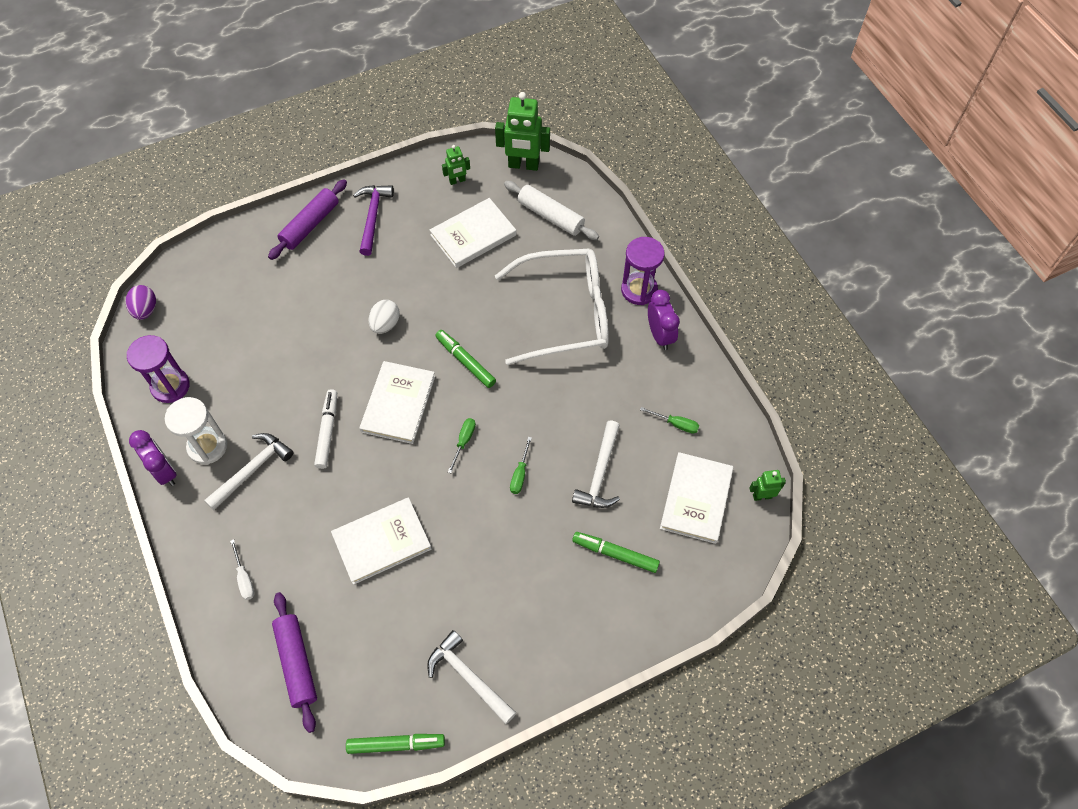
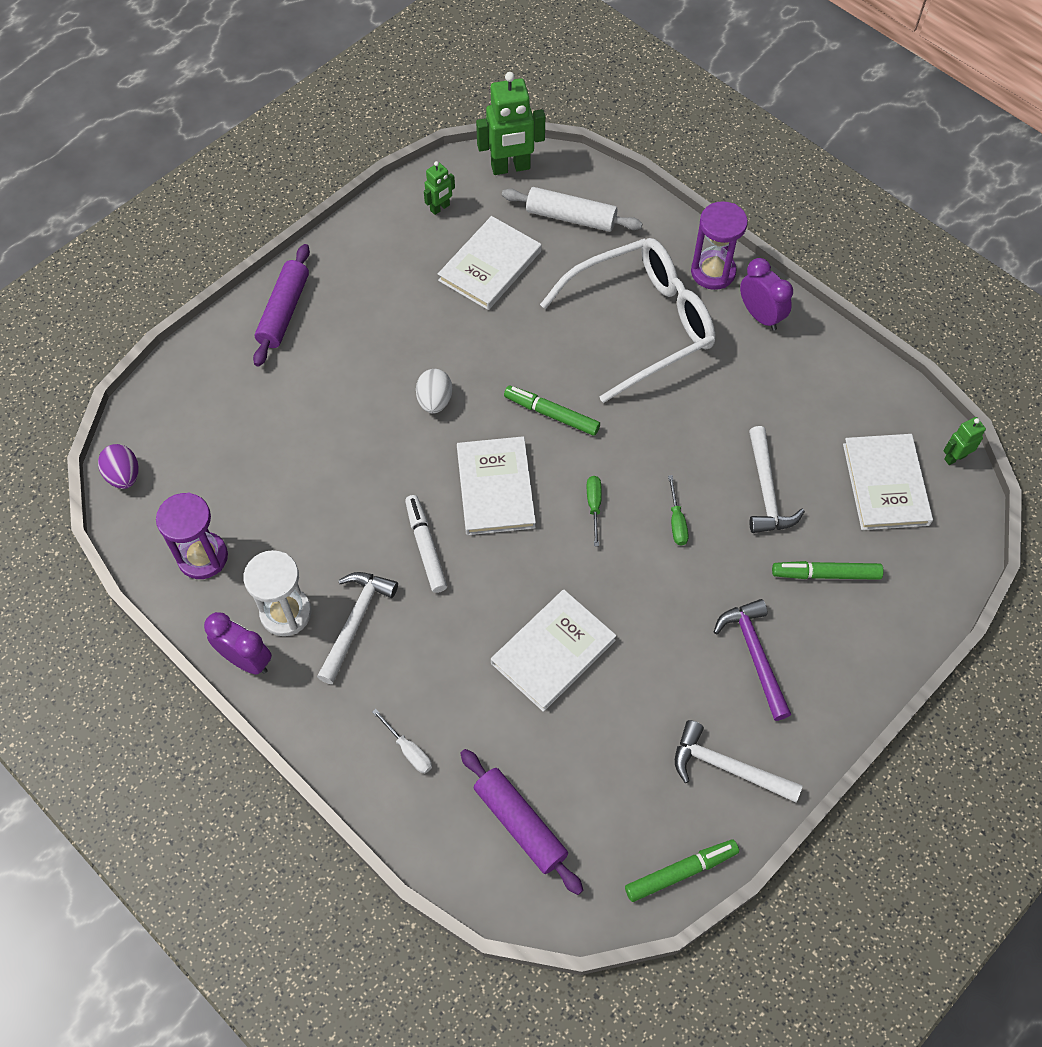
camera: 20 degrees left, 0 degrees up
purple hammer [353,185,394,256] -> purple hammer moved to [714,599,791,721]
green screwdriver [640,407,699,434] -> none

